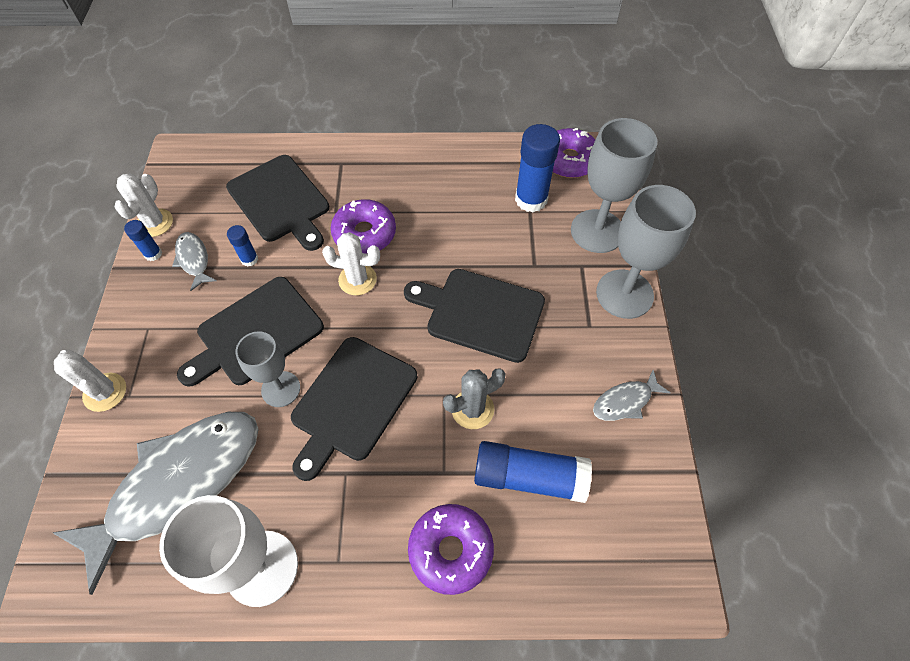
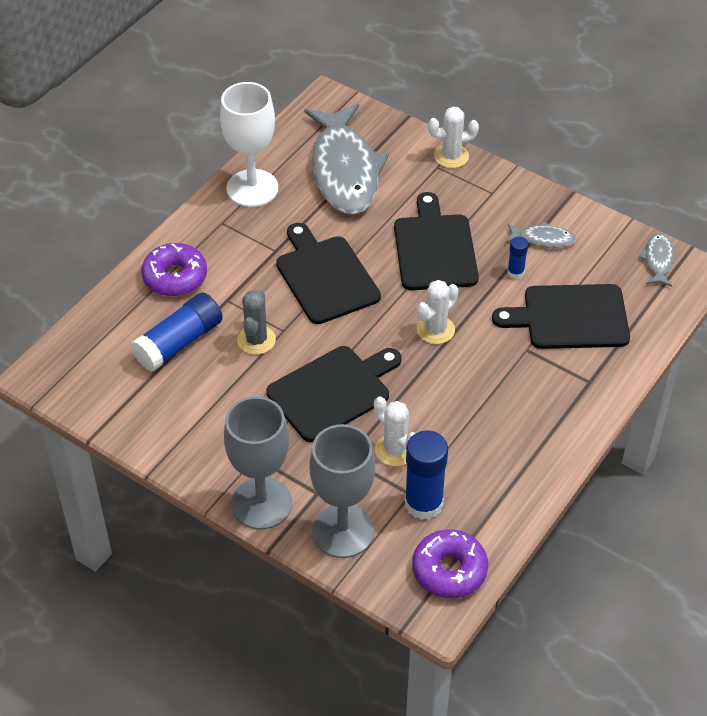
camera: 125 degrees right, 10 degrees down
white cactus [114,173,173,237] -> white cactus moved to [374,396,415,467]
blue glue stick [124,220,162,261] -> none
grey goblet [235,331,300,407] -> none
purple donut [331,199,396,254] -> none
grey fish [593,370,671,421] -> grey fish moved to [639,233,674,287]

